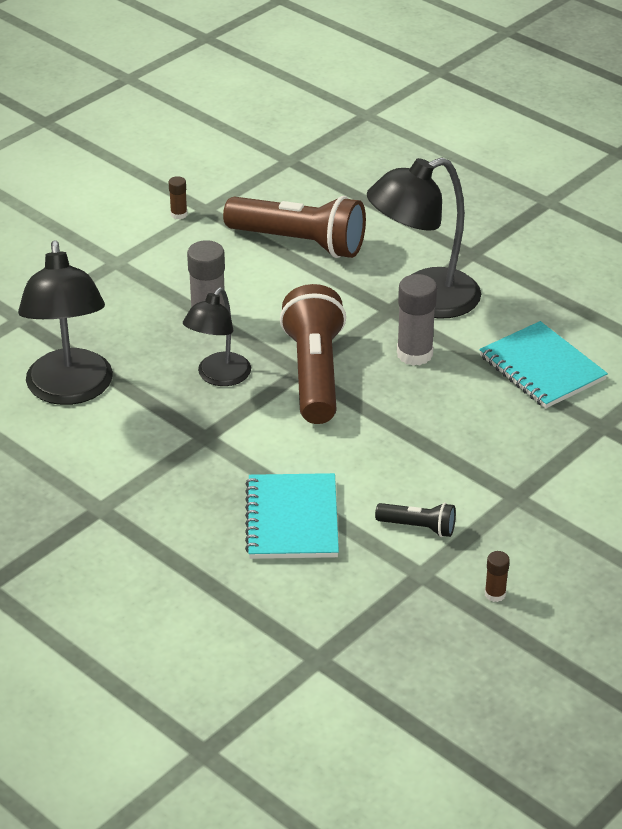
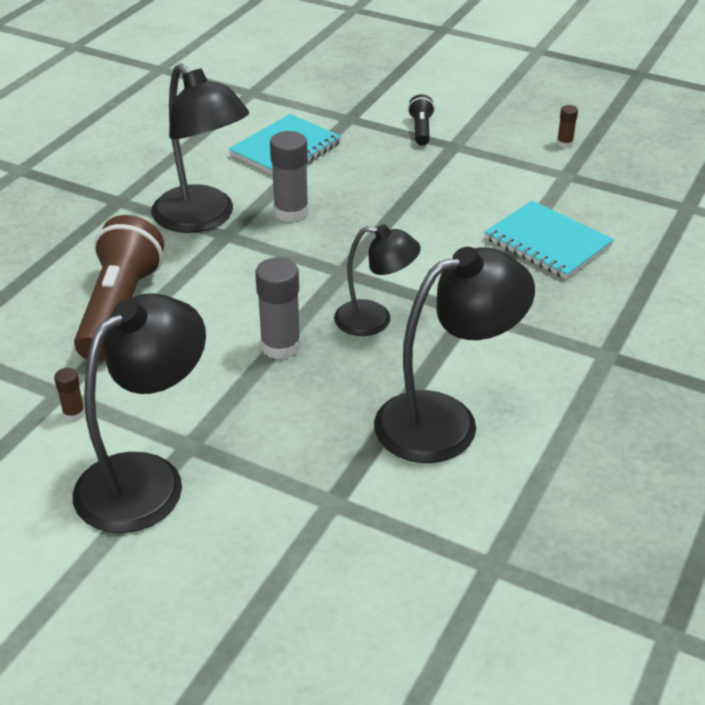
camera: 105 degrees left, 0 degrees up
turquoise notebook [245,473,339,559] -> turquoise notebook turned 60 degrees clockwise [484,201,614,279]
brown flashlight [280,284,346,424] -> none
black flashlight [375,503,456,537] -> black flashlight moved to [408,94,435,146]
none -> black lamp [73,293,206,533]

